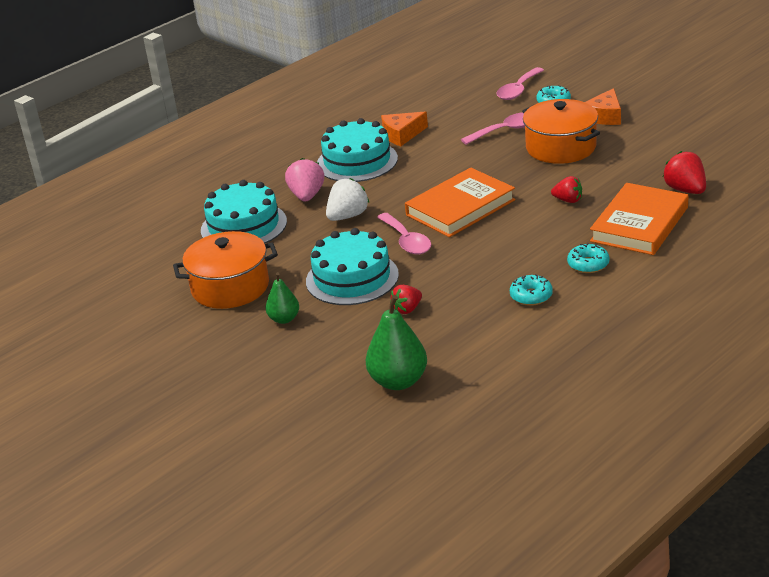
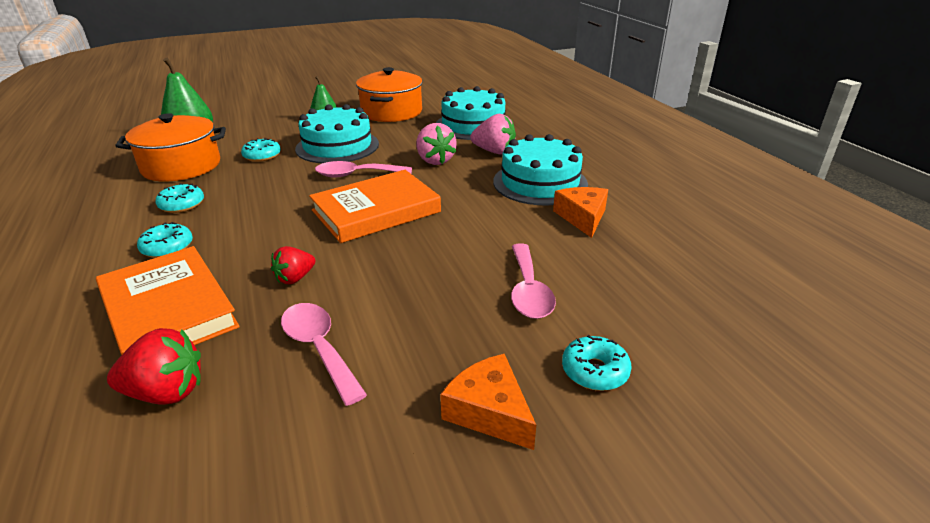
camera: 110 degrees right, 0 degrees up
white strawberry [326,178,369,221] -> pink strawberry [416,123,457,165]
red strawberry [391,285,422,314] -> turquoise donut [241,138,281,162]
orange book [405,168,516,237] -> orange book turned 75 degrees clockwise [309,170,441,243]
pink spoon [496,67,544,100] -> pink spoon moved to [281,303,367,406]
orange pot [522,99,600,164] -> orange pot moved to [115,113,226,182]

